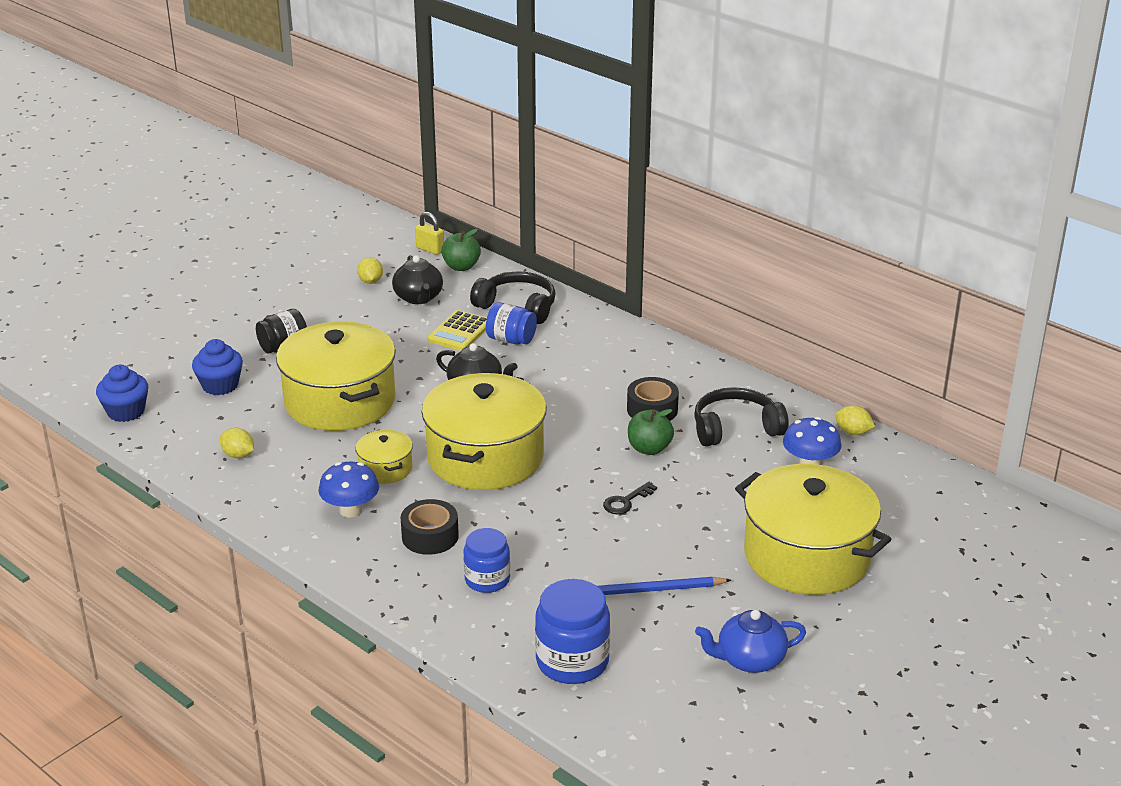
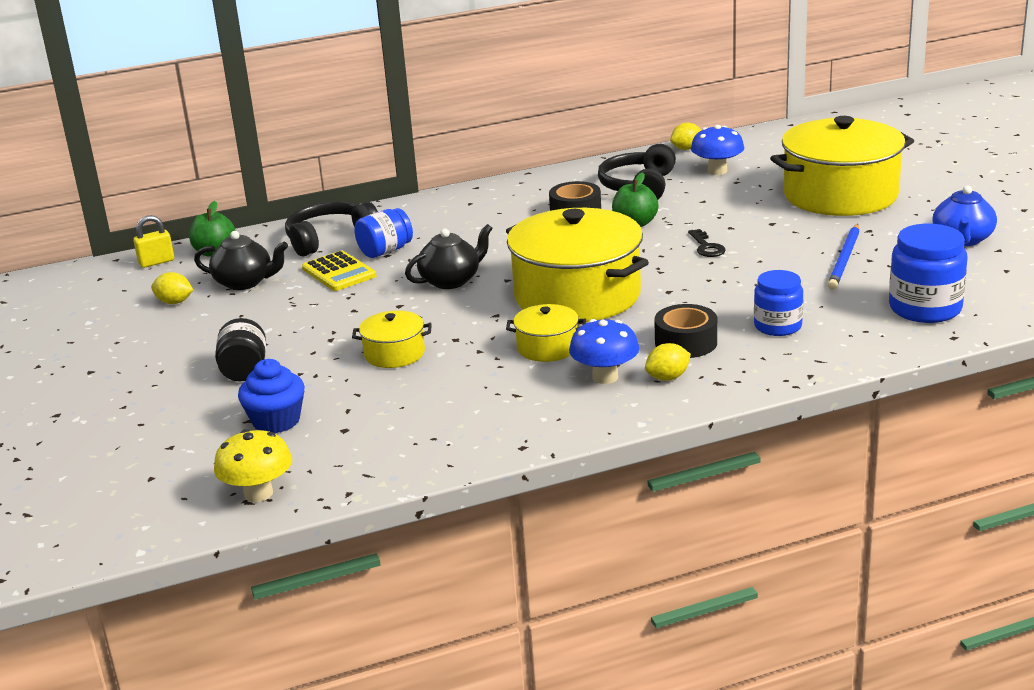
camera: 60 degrees left, 5 degrees down
blue cupcake [96,365,148,422] -> yellow mushroom [214,429,292,502]
yellow lemon [220,428,254,458] -> yellow lemon moved to [645,343,691,381]
yellow pot [276,322,396,431] -> yellow pot [352,311,432,368], size x0.46

